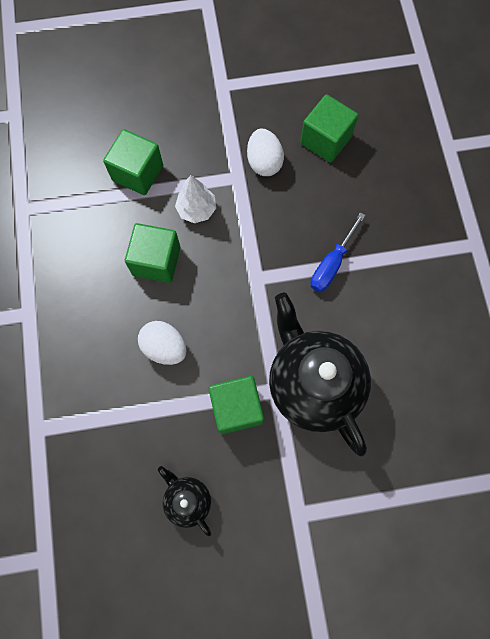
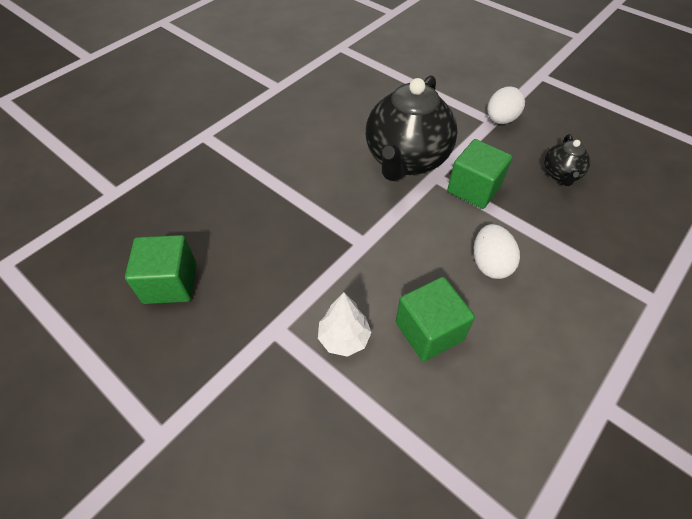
camera: 130 degrees left, 20 degrees down
green cube [103,129,163,195] -> none
white egg [247,129,284,176] -> white egg moved to [487,86,525,124]
blue screwdriver [310,212,366,292] -> none

